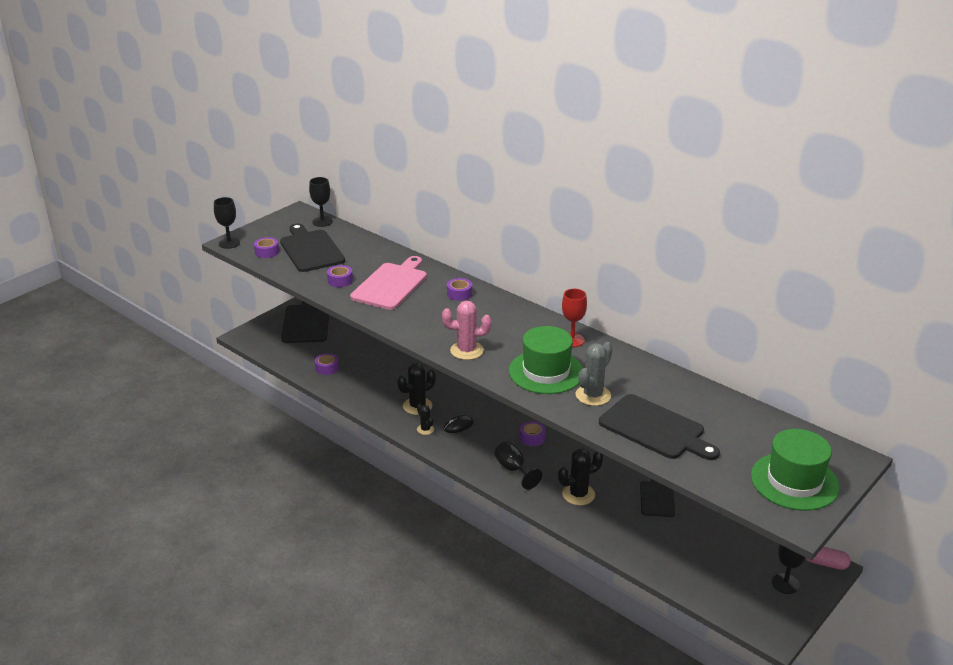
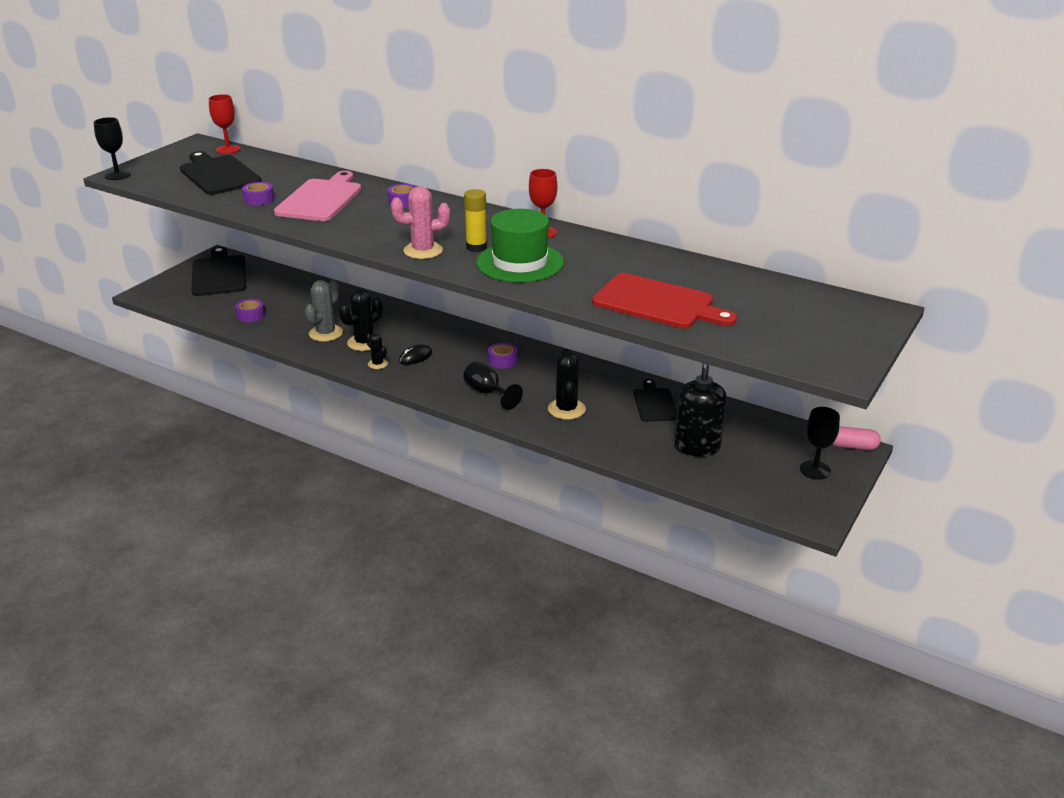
camera: 10 degrees left, 0 degrees up
purple tape [254,237,279,258] -> none
black goblet [309,177,333,227] -> red goblet [209,94,240,154]
black cactus [558,449,603,505] -> black cactus turned 60 degrees counterclockwise [548,349,586,420]
grey cactus [575,342,612,406] -> grey cactus moved to [305,280,343,342]
black cutting board [599,394,720,460] -> red cutting board [592,273,737,328]
green hat [751,429,840,511] -> none
none -> yellow glue stick [464,189,487,252]
none -> black soap dispenser [674,363,727,457]

